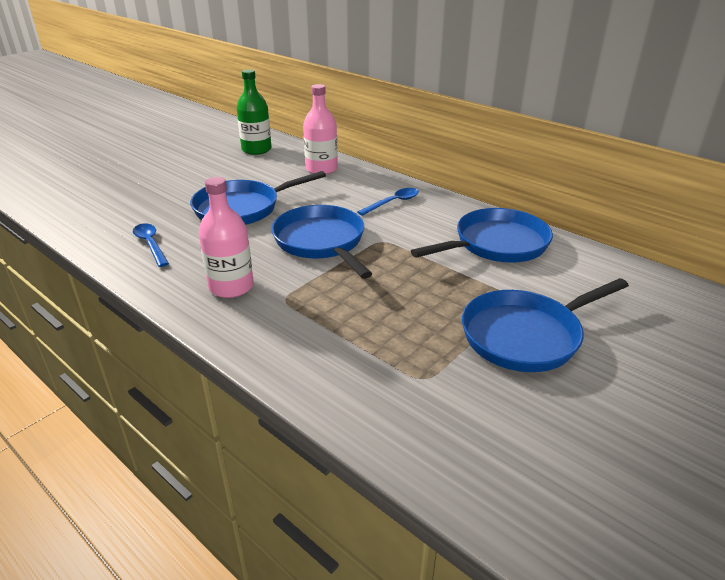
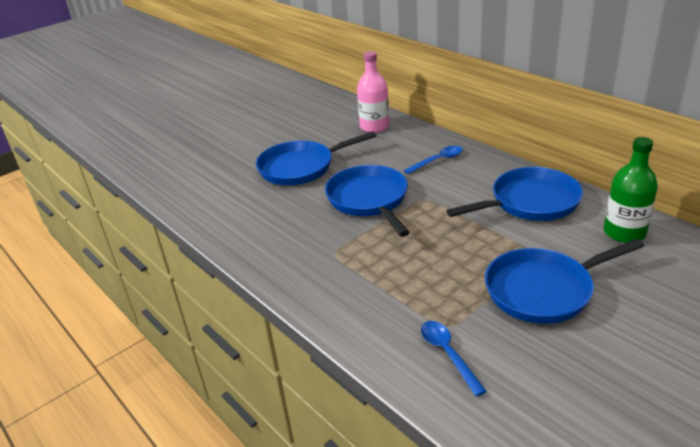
camera: 10 degrees right, 0 degrees up
blue spoon [133,223,169,267] -> blue spoon moved to [421,321,487,396]
pink bottle [199,177,254,298] -> none
green bottle [236,69,272,155] -> green bottle moved to [604,137,658,243]

